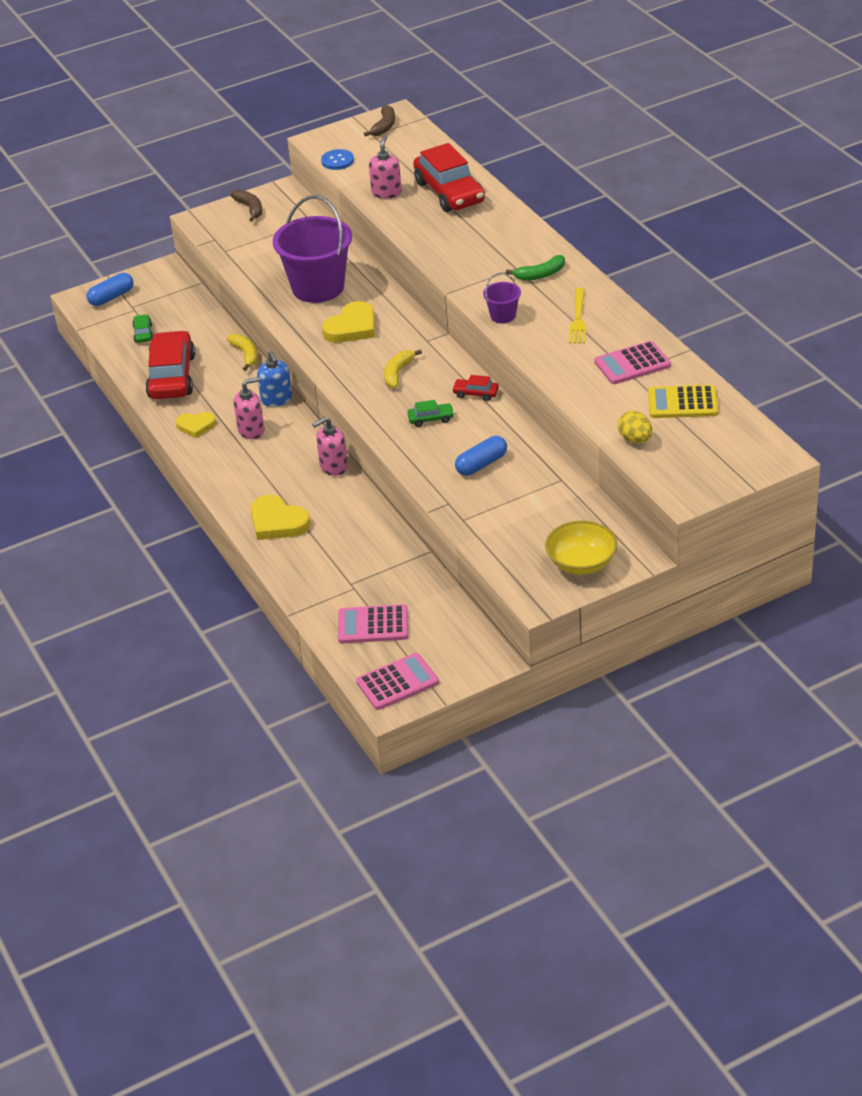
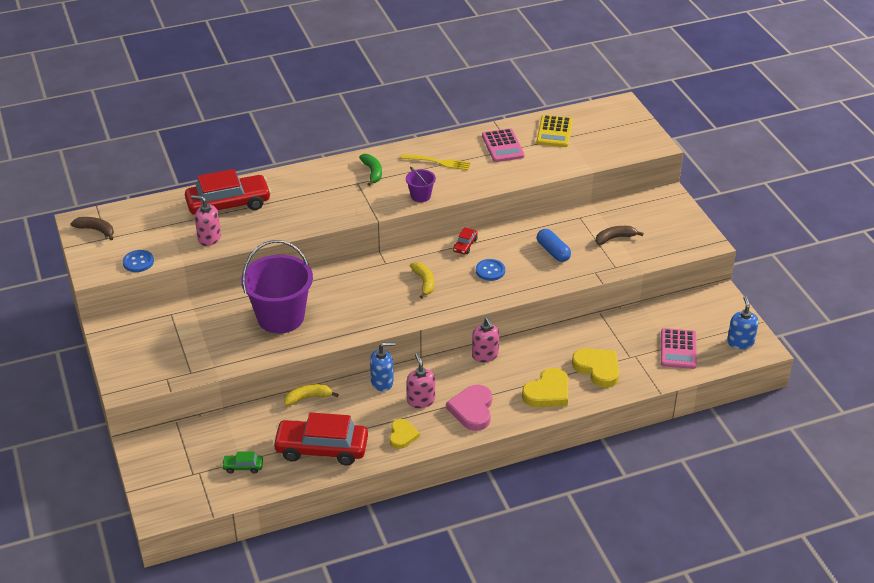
camera: 85 degrees left, 0 degrees up
blue capsule [86,273,134,306] -> none
brown banana [230,189,262,222] -> brown banana moved to [596,226,644,245]
yellow heart [322,301,375,343] -> yellow heart moved to [572,348,620,388]
pink calculator [356,653,439,710] -> blue soap dispenser [727,296,759,349]
yellow banana [384,349,422,388] -> yellow banana turned 135 degrees counterclockwise [410,262,434,298]
green car [407,400,455,427] -> blue button [476,259,505,281]
yellow bowl [545,520,617,575] -> none
yellow egg [618,411,652,443] -> none
none -> pink heart [446,385,492,431]

